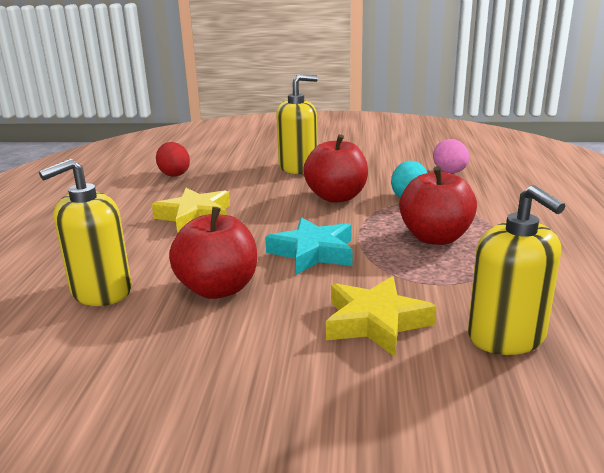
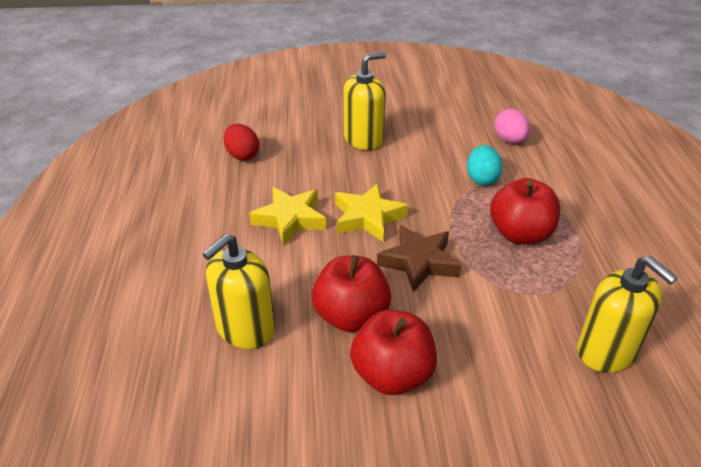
camera: 10 degrees left, 15 degrees up
turquoise star [265,217,353,275] -> brown star [377,225,461,293]
red apple [303,134,368,203] -> red apple moved to [350,310,437,395]
yellow star [326,276,436,357] -> yellow star moved to [335,183,408,242]

